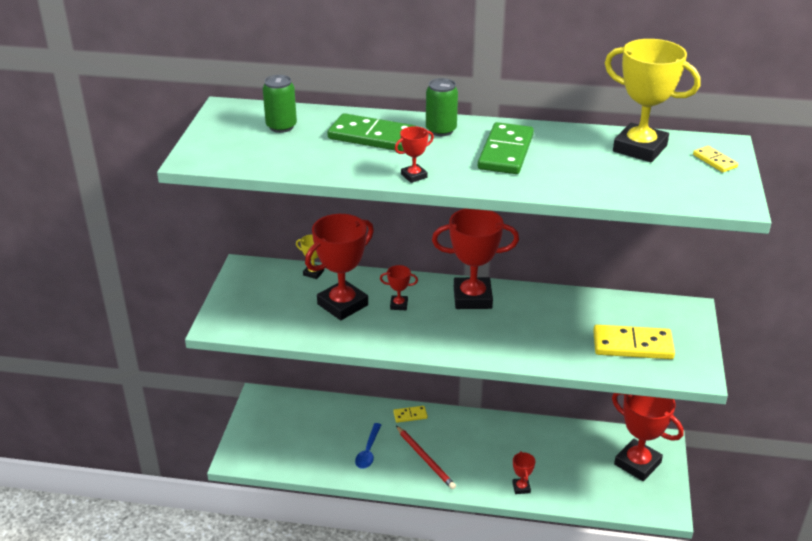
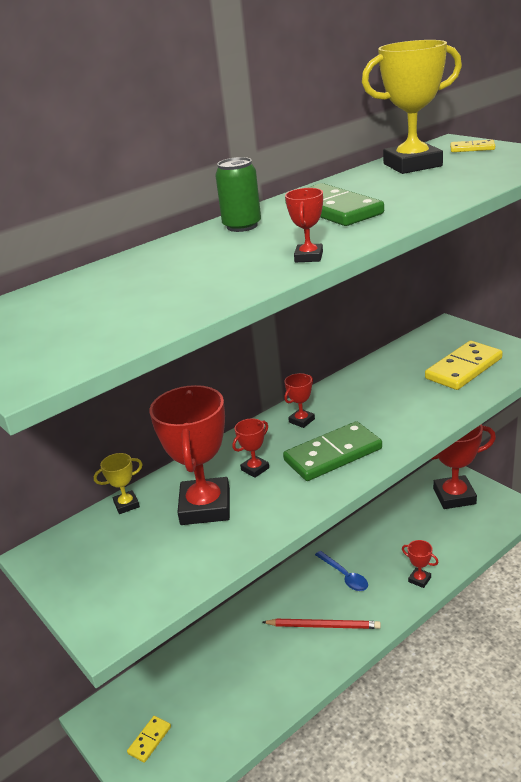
camera: 45 degrees left, 5 degrees down
green can [263,75,297,133] -> none
green domino [327,113,415,151] -> green domino moved to [283,421,382,481]
blue spoon [355,423,381,469] -> blue spoon moved to [315,551,368,591]
yellow domino [393,406,428,423] -> yellow domino moved to [127,716,171,763]
red trophy [432,209,519,309] -> red trophy [284,373,315,428], size x0.45

